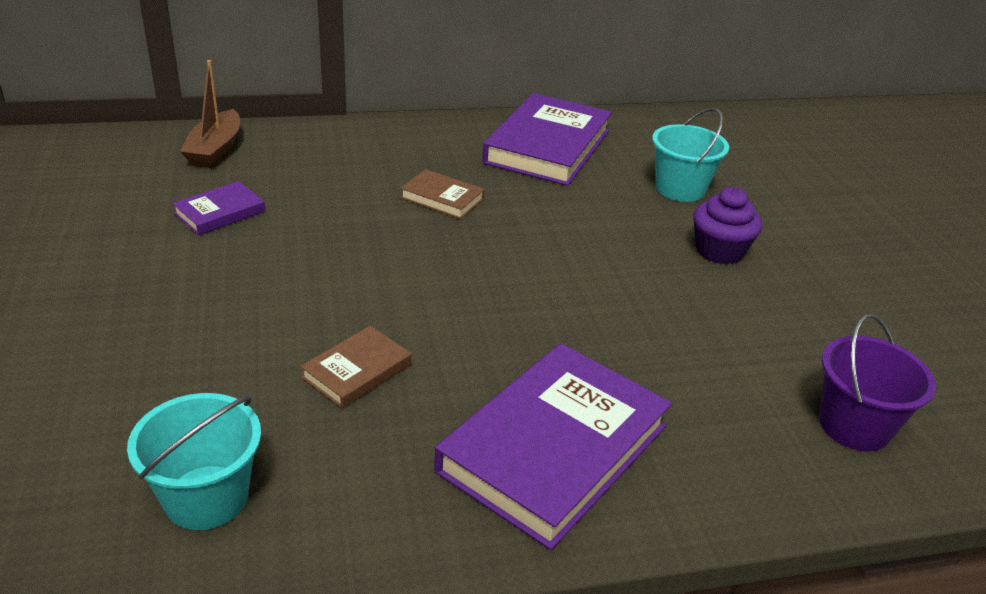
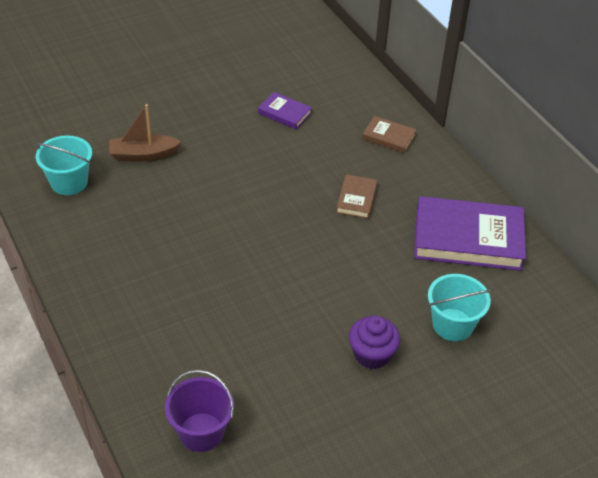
camera: 75 degrees right, 10 degrees up
brown boat [180,60,240,168] -> brown boat moved to [109,104,182,161]
brown book [300,326,411,408] -> brown book moved to [362,116,417,153]
purple book [434,343,672,550] -> none

